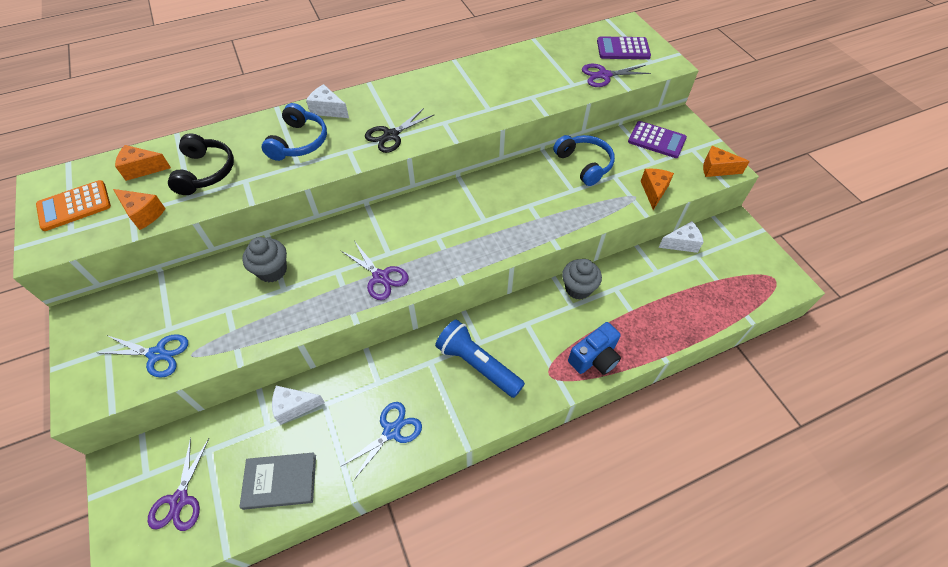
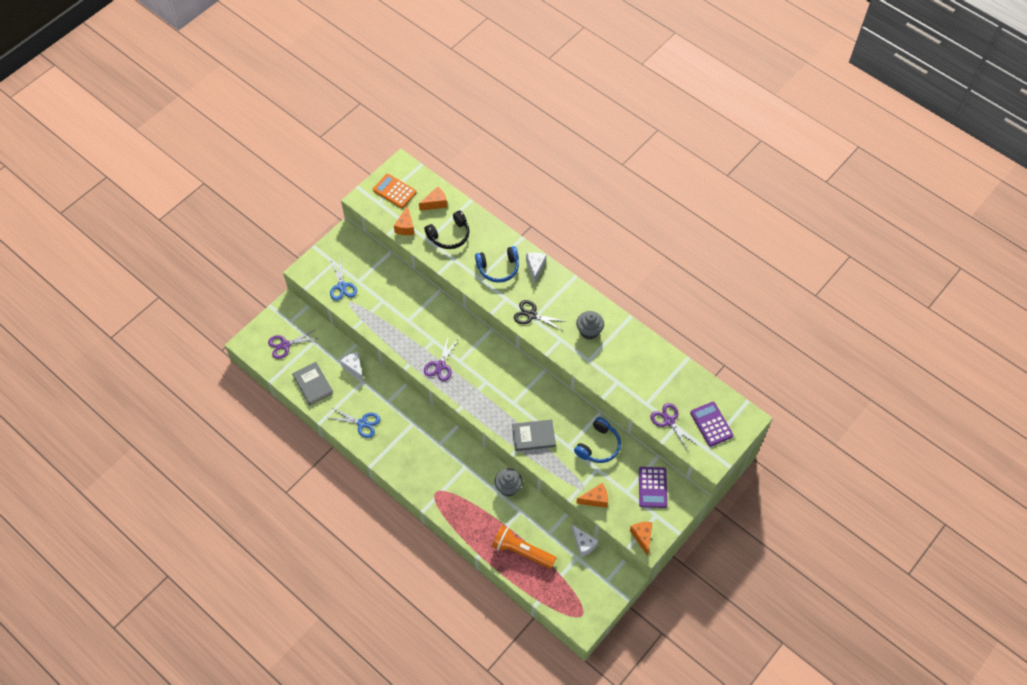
camera: 65 degrees right, 5 degrees up
orange cheese [115,145,171,181] -> orange cheese turned 90 degrees clockwise [419,186,447,211]
grey cupcake [242,237,287,283] -> grey cupcake moved to [576,311,604,340]
blue flashlight [435,319,525,398] -> none
blue camera [568,322,621,375] -> none
none -> orange flashlight [492,525,556,569]
none -> grey book [512,420,556,451]

